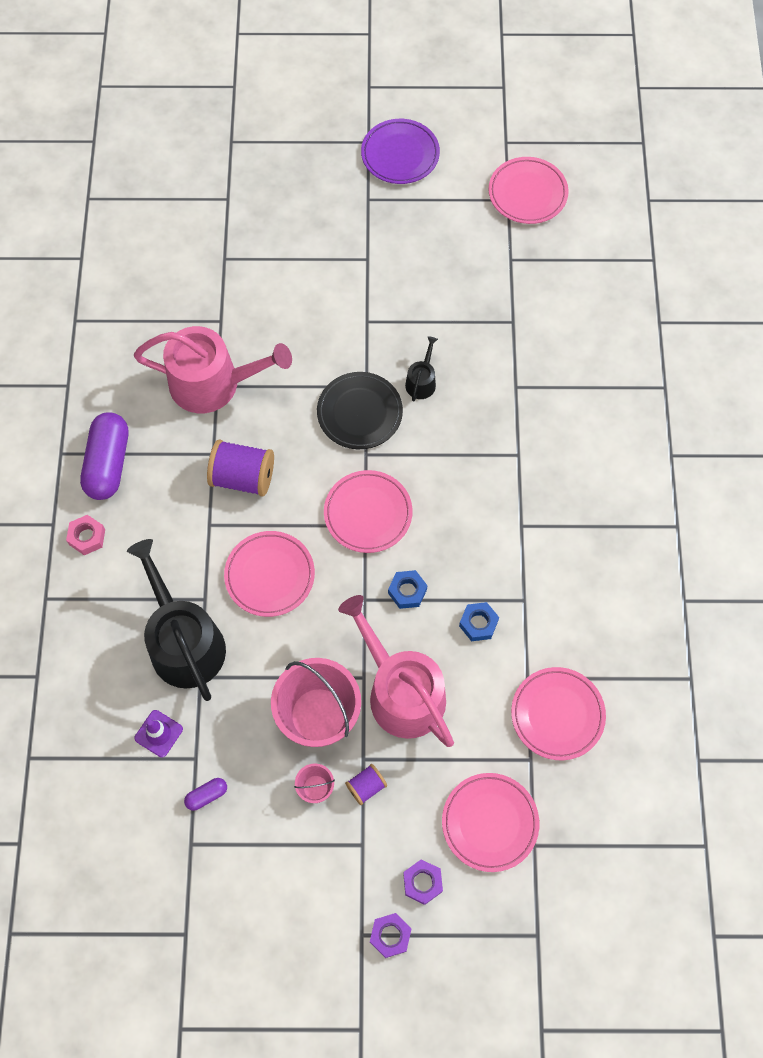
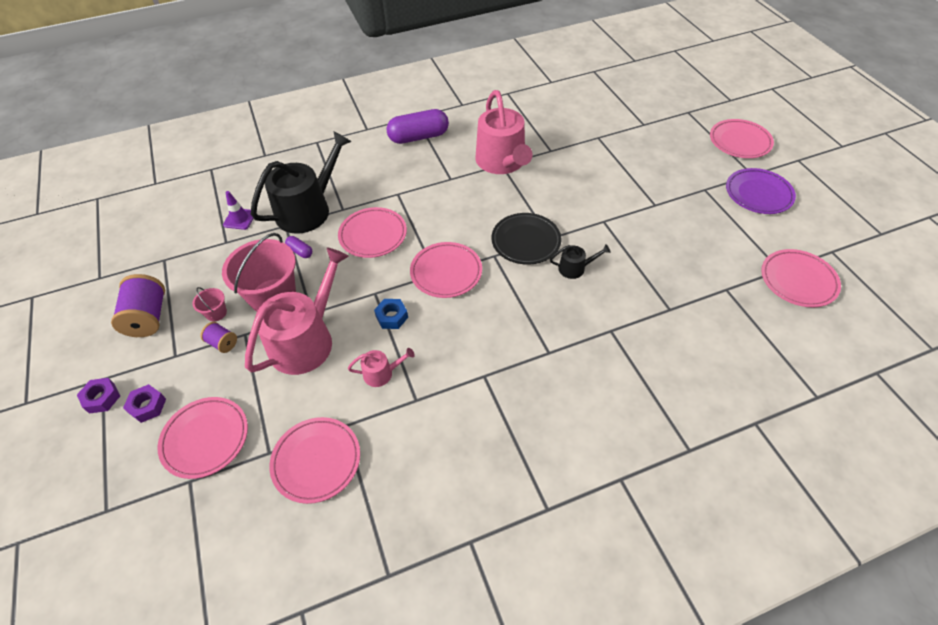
camera: 70 degrees right, 15 degrees down
pink nut [66,515,105,555] -> none
purple capsule [184,778,227,811] -> purple capsule moved to [285,236,312,258]
purple spool [207,439,274,497] -> purple spool moved to [111,274,165,337]
blue nut [459,602,499,641] -> pink watering can [348,348,415,387]
none -> pink plate [710,119,774,158]

